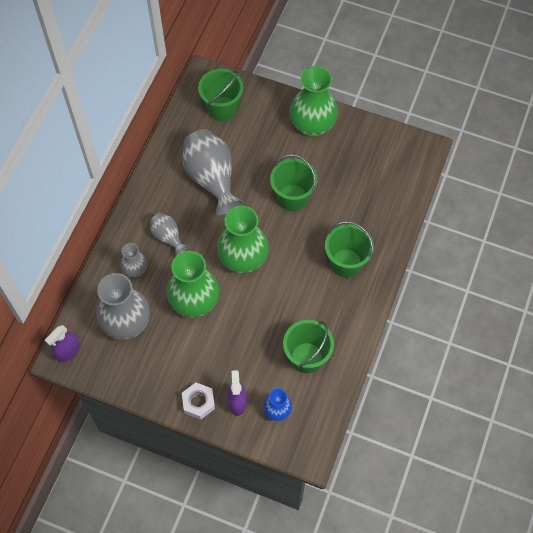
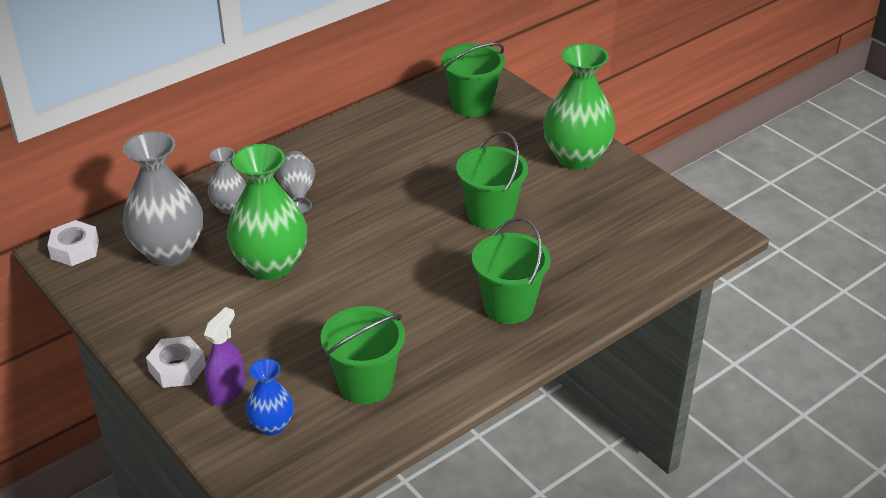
camera: 30 degrees right, 25 degrees down
purple spray bottle [45,325,80,362] -> white nut [47,220,99,266]
grey vase [183,129,244,216] -> none
green vase [217,206,269,273] -> none

